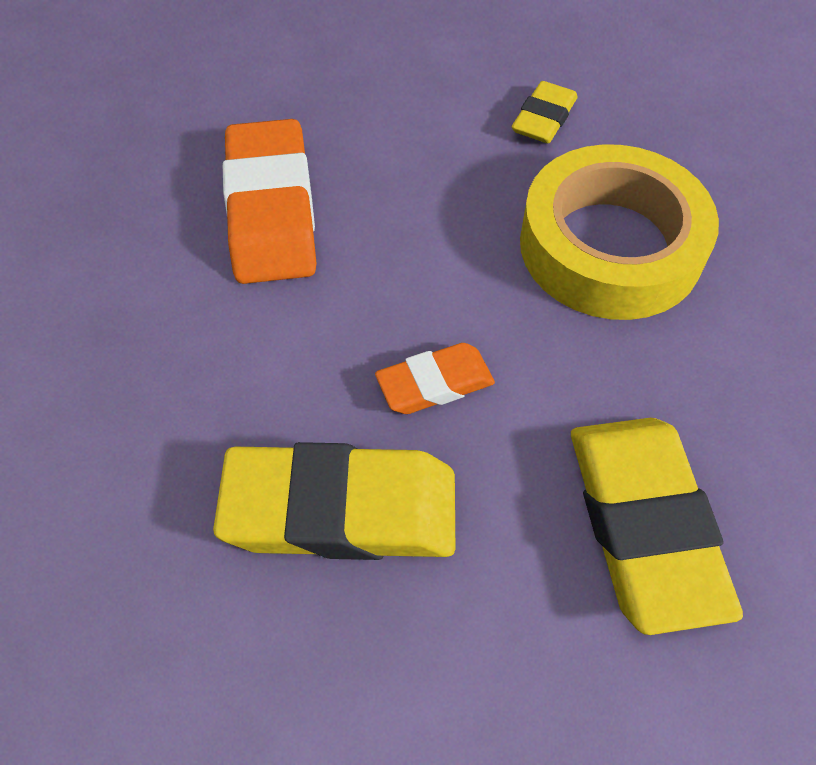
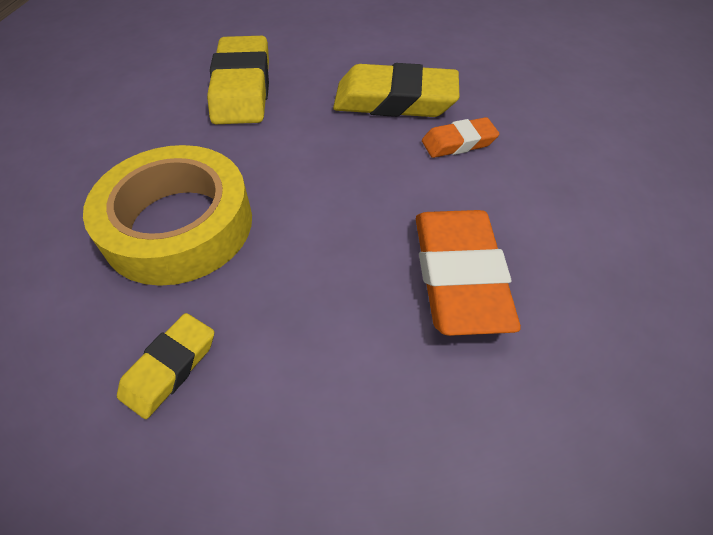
camera: 175 degrees left, 5 degrees down
orange eraser [375,343,495,414] -> orange eraser moved to [422,117,499,158]

